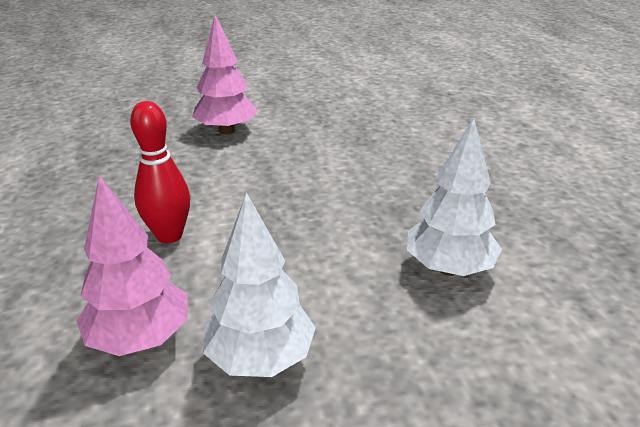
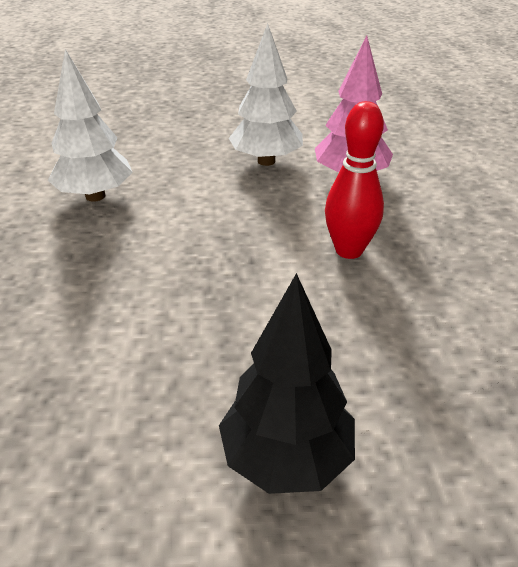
camera: 170 degrees left, 5 degrees up
pink tree [192,15,258,135] -> black tree [219,273,355,494]

